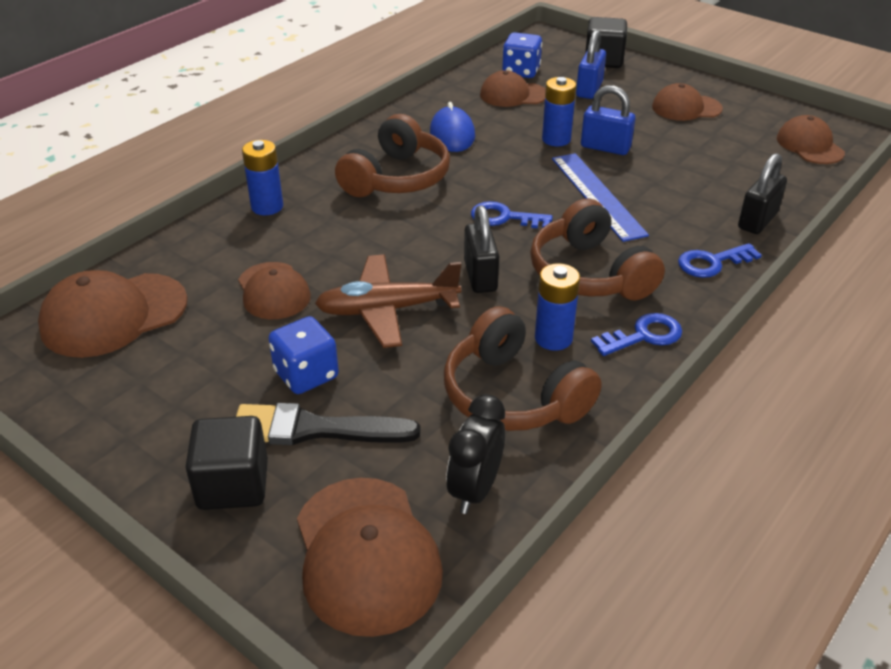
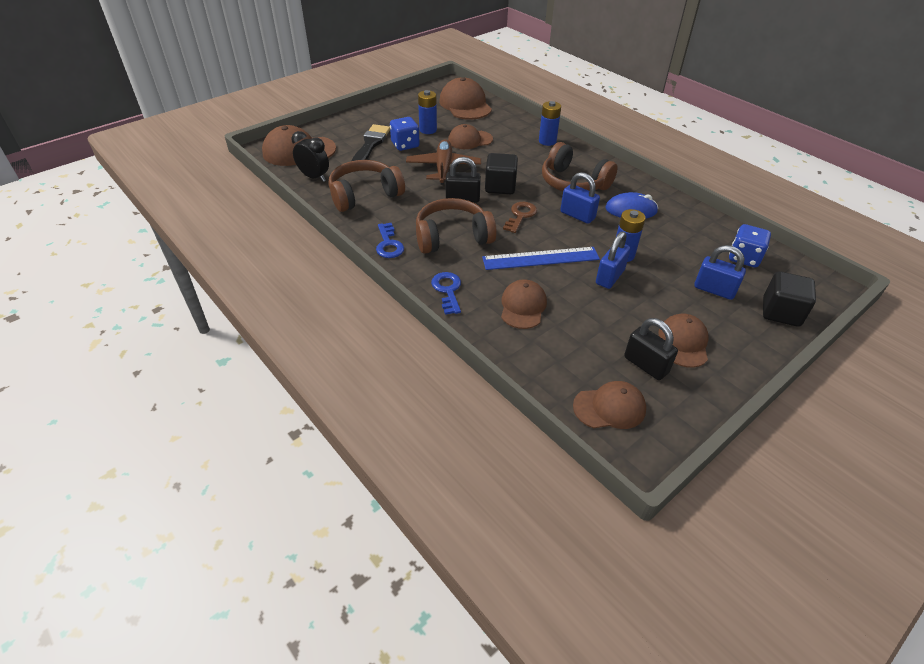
camera: 100 degrees right, 5 degrees up
black cube [185,416,268,510] -> black cube moved to [485,153,518,194]
blue key [471,201,553,228] -> brown key [503,202,537,233]
brown cap [480,70,546,107] -> brown cap moved to [501,279,547,329]
blue battery [535,263,580,351] -> blue battery moved to [418,90,437,134]
black padlock [738,153,787,234] -> black padlock moved to [624,318,678,380]
none -> blue padlock [560,172,600,224]

